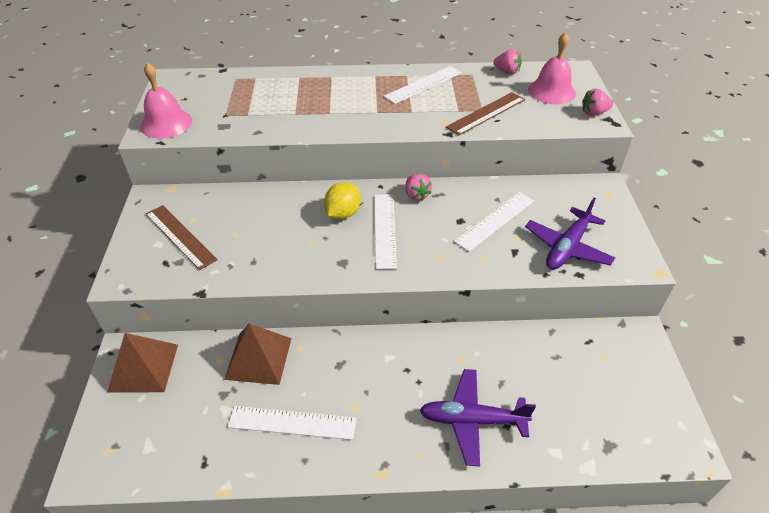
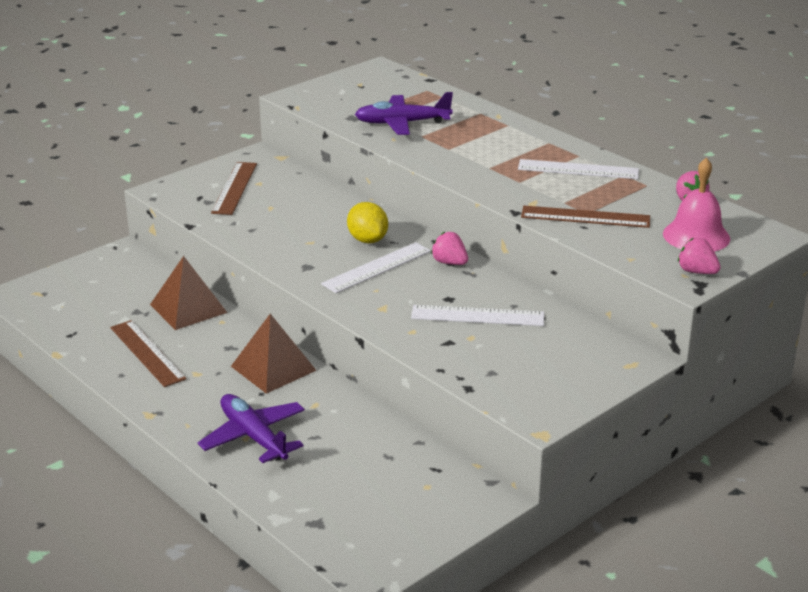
camera: 50 degrees right, 15 degrees down
brown pyramid [107,333,178,393] -> brown pyramid moved to [231,314,317,394]
pink bell [140,63,192,139] -> none
white ruler [228,406,356,440] -> brown ruler [110,320,186,387]
yellow lemon [324,182,361,219] -> yellow lemon turned 75 degrees clockwise [347,202,388,243]
pink strawberry [405,174,432,201] -> pink strawberry turned 105 degrees clockwise [431,232,468,265]
purple plane [525,198,615,270] -> purple plane moved to [355,92,453,135]

